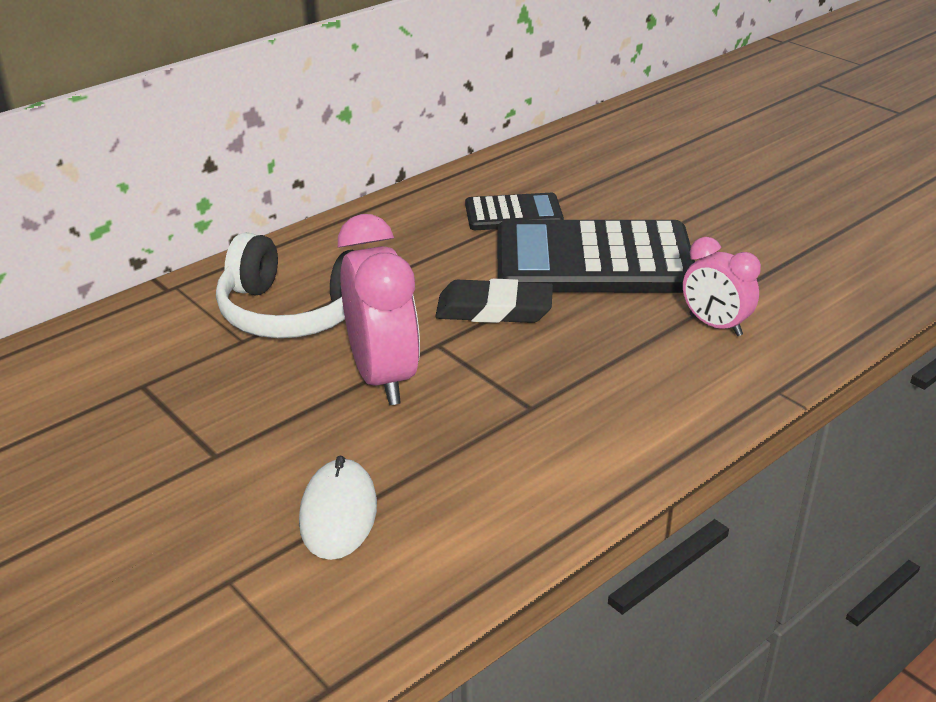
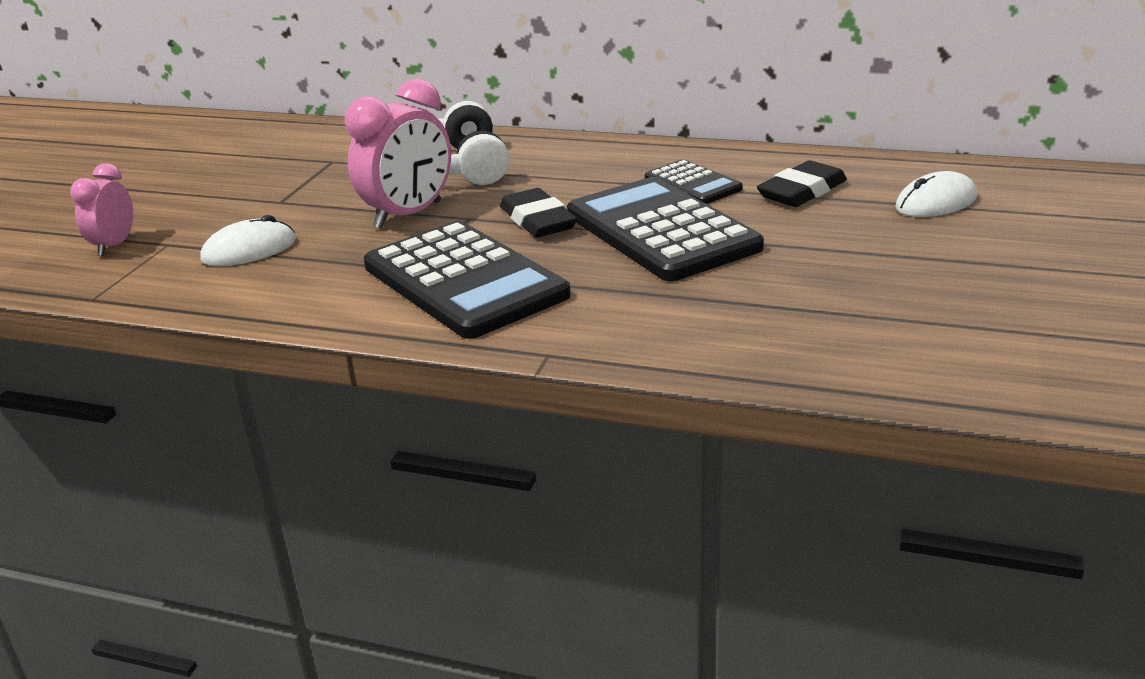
camera: 60 degrees right, 5 degrees down
pink clock [683,237,761,336] -> pink clock moved to [70,163,133,256]
none -> black calculator [364,221,571,339]
none -> black eraser [757,160,847,207]
none -> white mouse [895,171,977,217]

